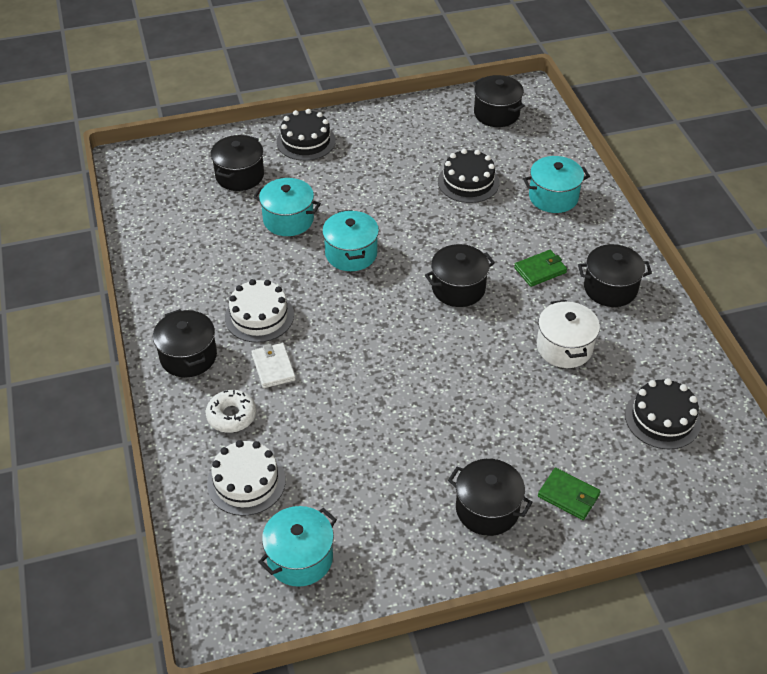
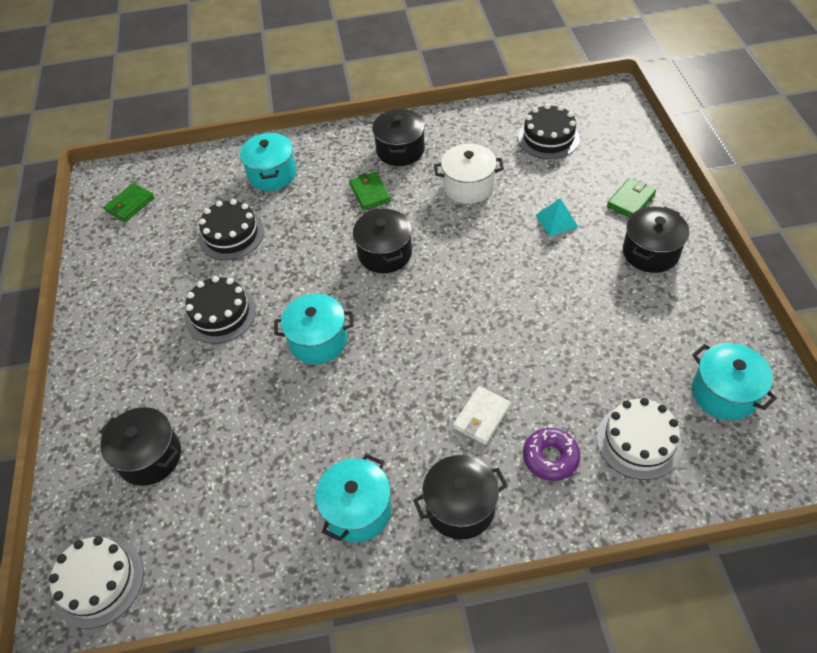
camera: 80 degrees left, 5 degrees up
white donut [206,390,256,433] -> purple donut [523,428,580,481]
white cake [225,279,294,343] -> white cake moved to [49,536,144,629]
white wallet [251,343,296,388] -> white wallet turned 45 degrees counterclockwise [453,386,511,445]
turquoise pot [253,178,321,236] -> turquoise pot moved to [315,454,392,543]
black cake [277,109,336,161] -> black cake moved to [185,276,256,344]
black pot [473,75,525,127] -> green wallet [104,183,154,222]
none -> turquoise pyramid [536,199,578,236]

